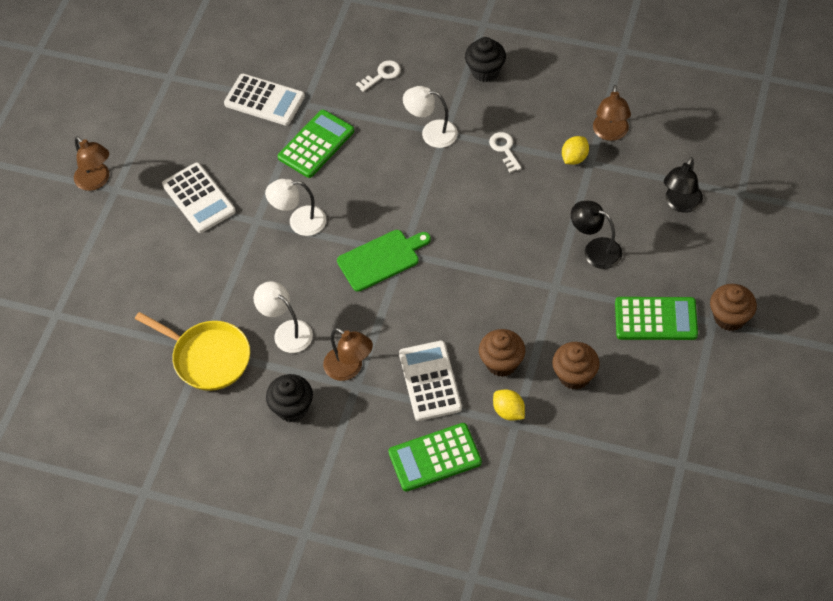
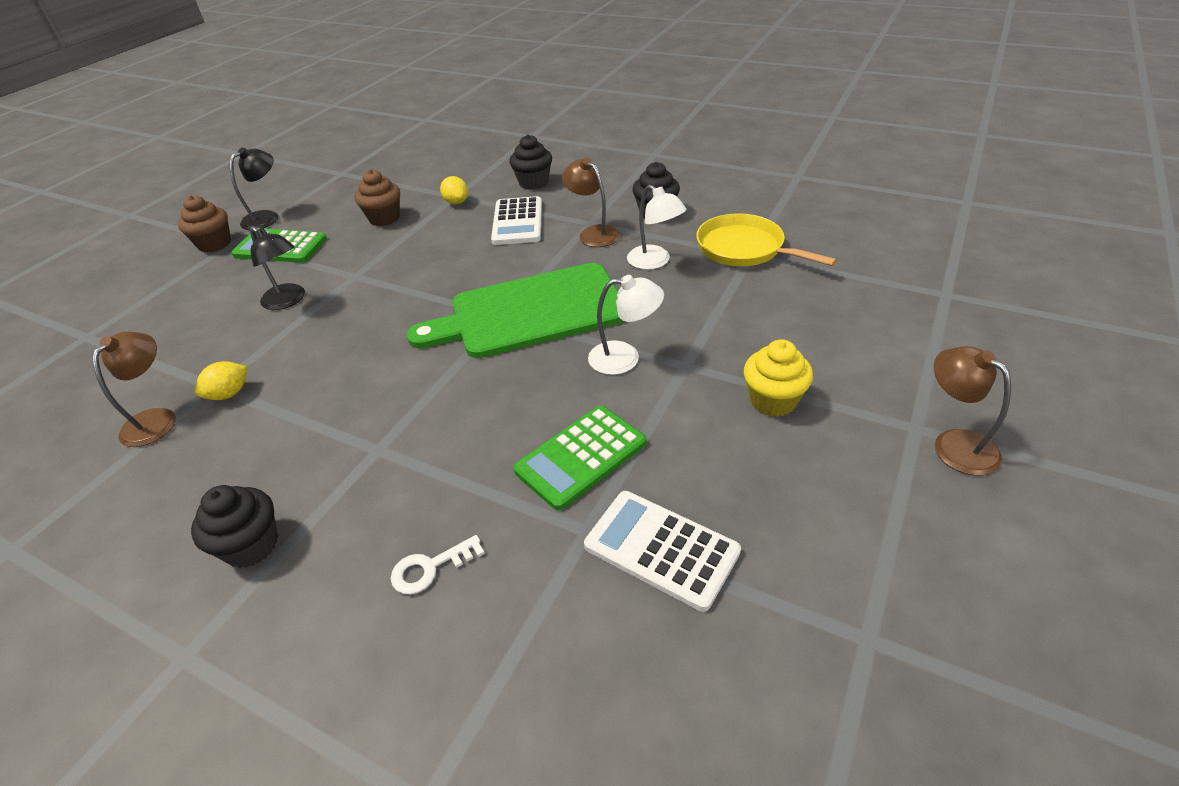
camera: 170 degrees left, 15 degrees down
white calculator [162,162,236,233] -> yellow cupcake [744,339,813,417]
green cutting board [337,230,431,292] -> green cutting board [407,263,624,358], size x1.79
green calculator [388,423,482,491] -> black cupcake [509,134,552,190]
white lamp [403,86,458,148] -> none
brown cupcake [479,329,525,377] -> none
white key [489,132,522,173] -> none
black lamp [664,157,703,213] -> black lamp moved to [230,148,278,230]

